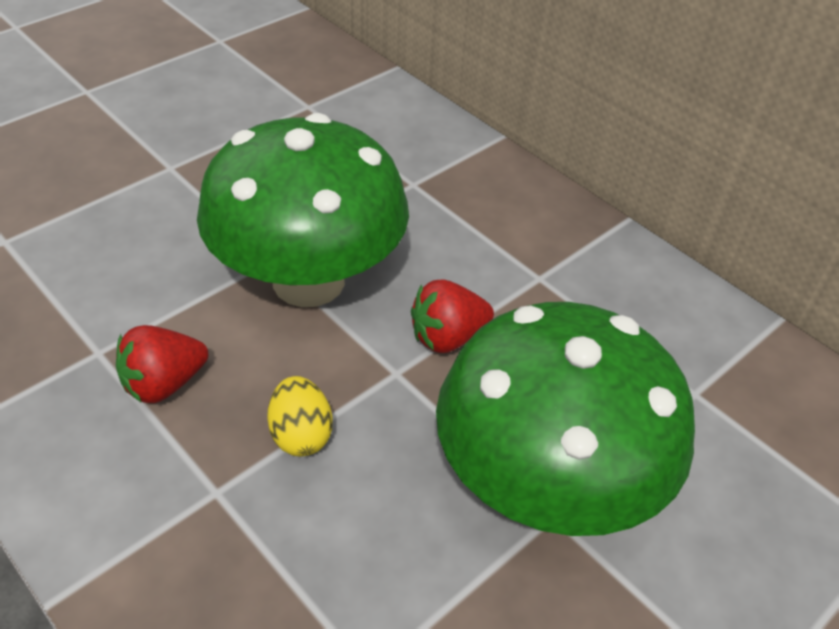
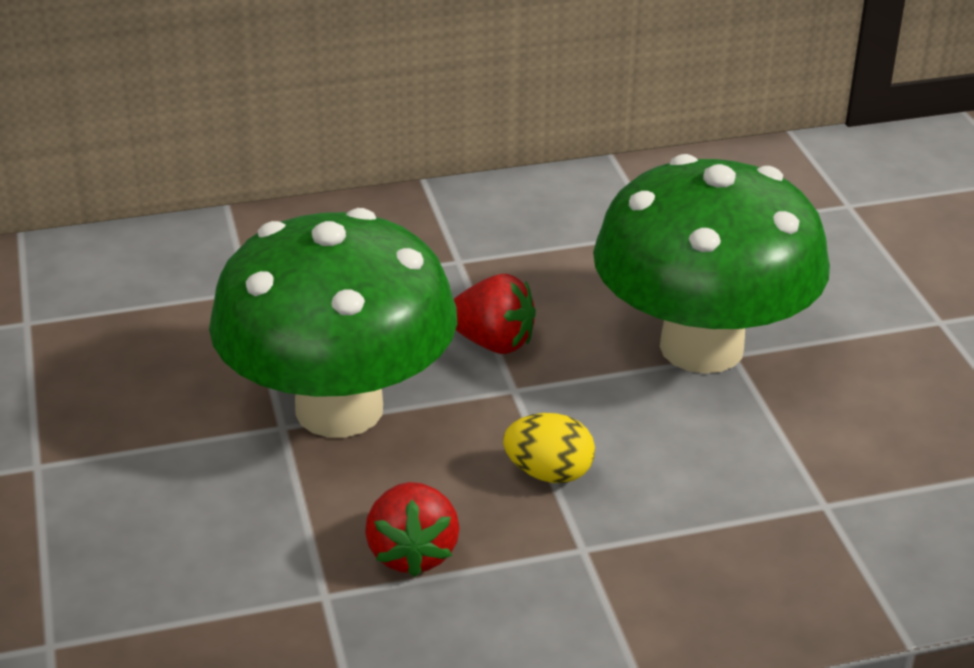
camera: 60 degrees left, 10 degrees down
red strawberry [411,280,494,353] -> red strawberry turned 75 degrees counterclockwise [454,274,536,354]

